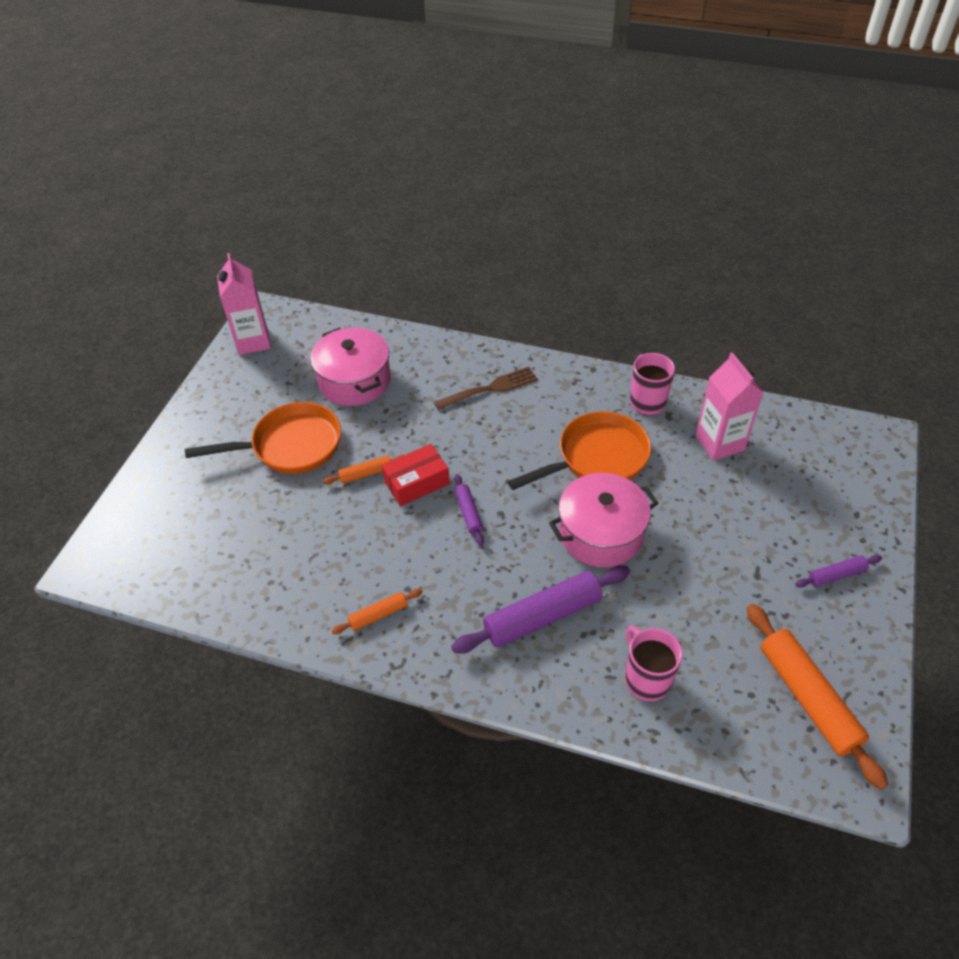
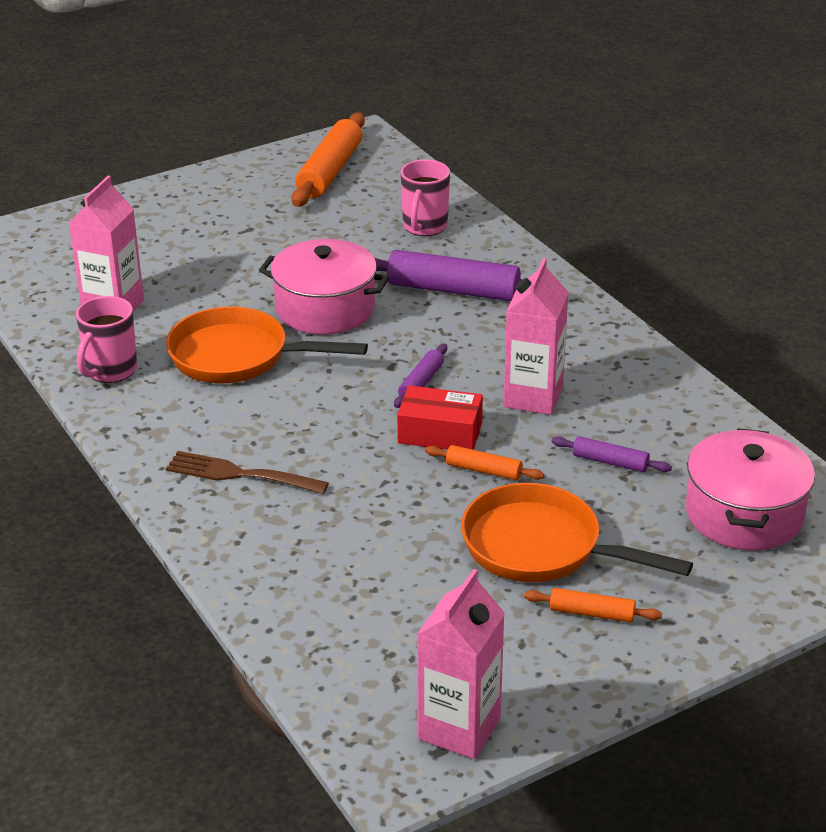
camera: 140 degrees left, 15 degrees down
pink pot [310,327,391,406] -> pink pot moved to [686,428,815,551]
orange rolling pin [331,589,423,634] -> orange rolling pin moved to [524,588,662,623]
purple rolling pin [795,555,882,588] -> purple rolling pin moved to [552,436,672,472]
none -> pink carton [504,258,569,415]

